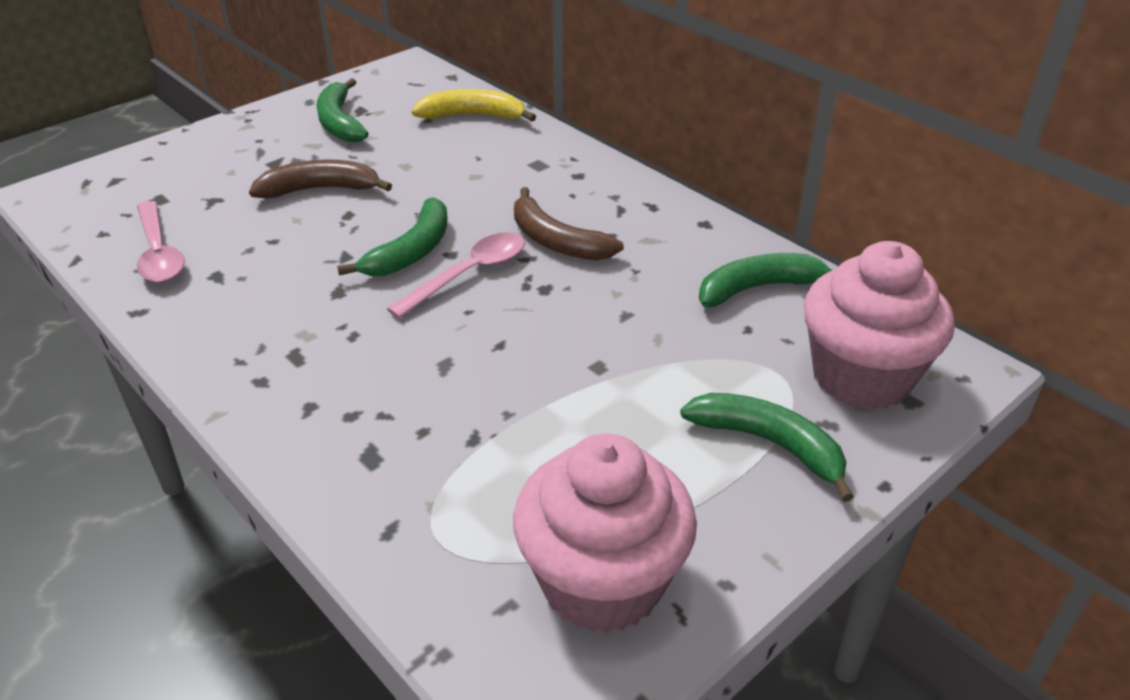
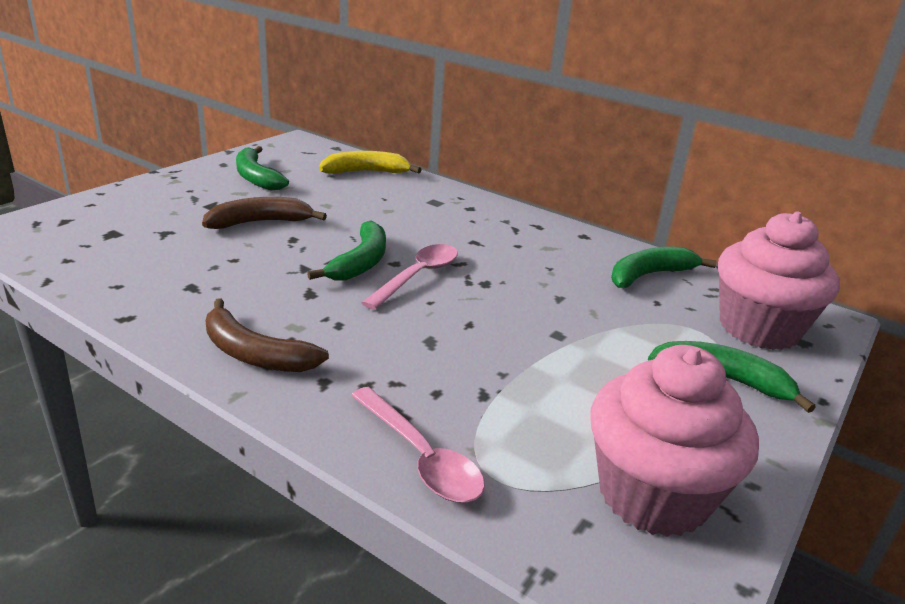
camera: 15 degrees left, 10 degrees down
pink spoon [137,201,185,283] -> pink spoon moved to [351,387,485,502]
brown banana [514,187,624,261] -> brown banana moved to [205,298,329,372]

